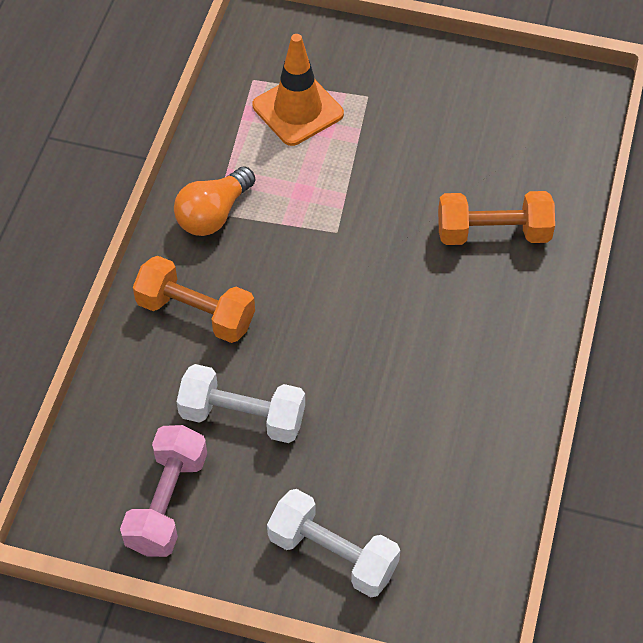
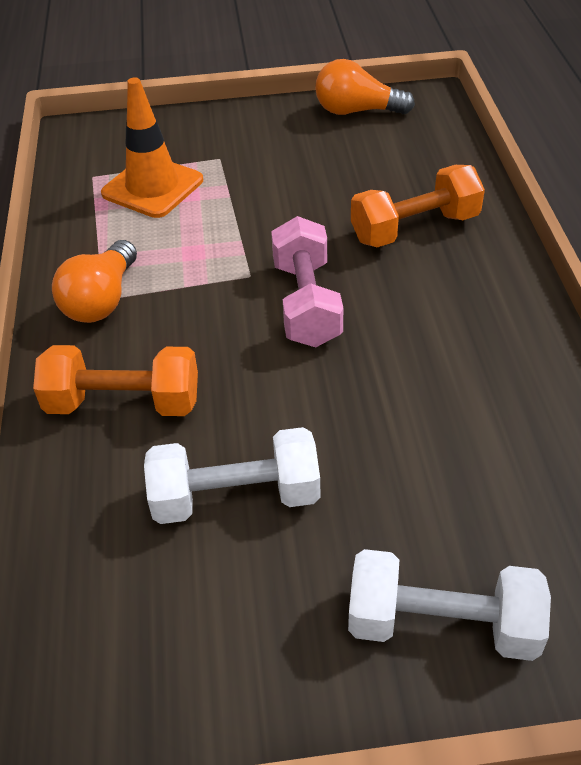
camera: 20 degrees left, 10 degrees down
pink dumbbell [120,425,207,557] -> pink dumbbell moved to [271,216,343,347]
none -> orange light bulb [315,59,415,115]

